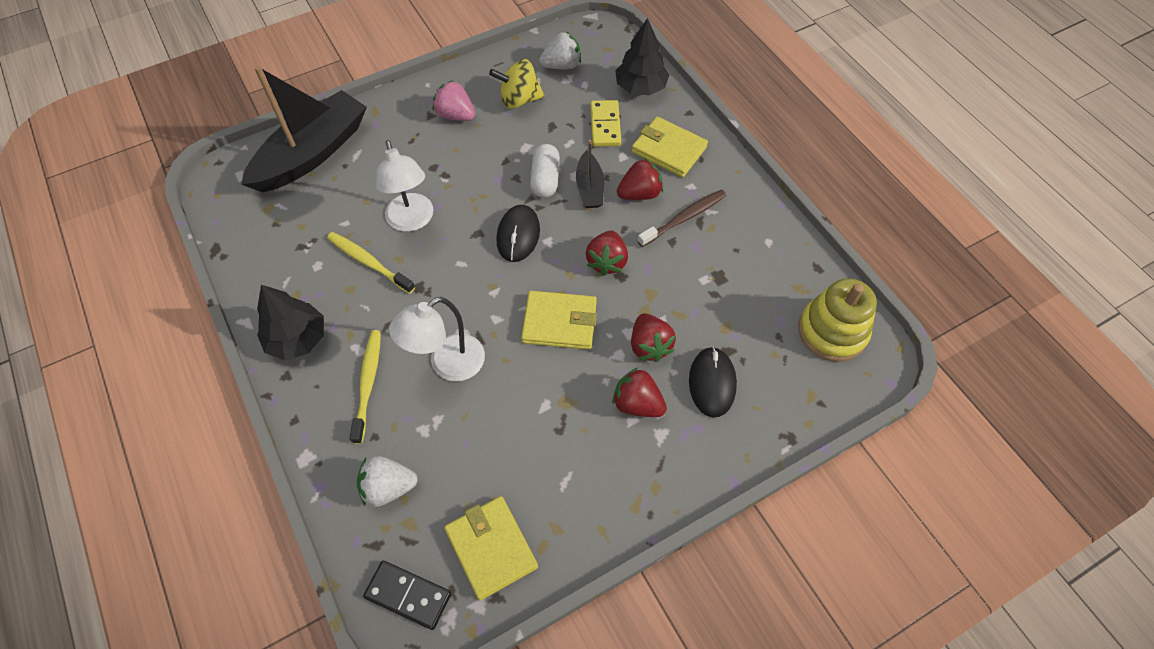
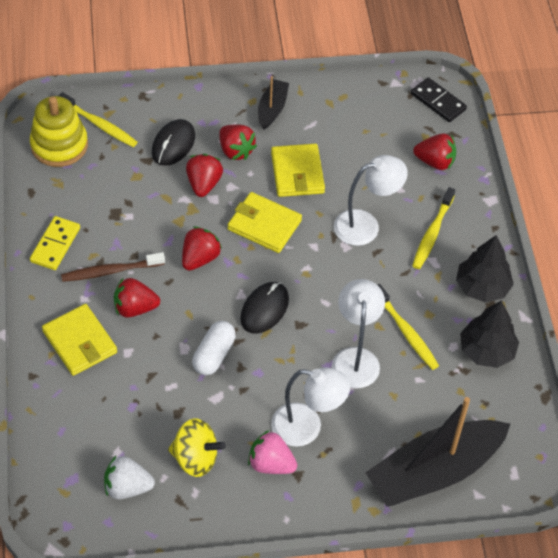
camera: 160 degrees left, 5 degrees down
white strawberry [357,456,418,507] -> red strawberry [413,133,456,170]
pink strawberry [433,80,475,121] -> pink strawberry turned 150 degrees clockwise [248,430,297,474]
yellow wallet [444,496,538,600] -> yellow wallet moved to [271,144,325,197]
black boat [576,139,604,208] -> black boat moved to [258,76,289,130]
yellow domino [590,100,621,146] -> yellow domino moved to [30,216,80,270]
black tree [615,18,669,95] -> black tree moved to [460,301,519,368]
none -> yellow toothbrush [59,92,138,147]
none -> white lamp [271,367,350,447]

